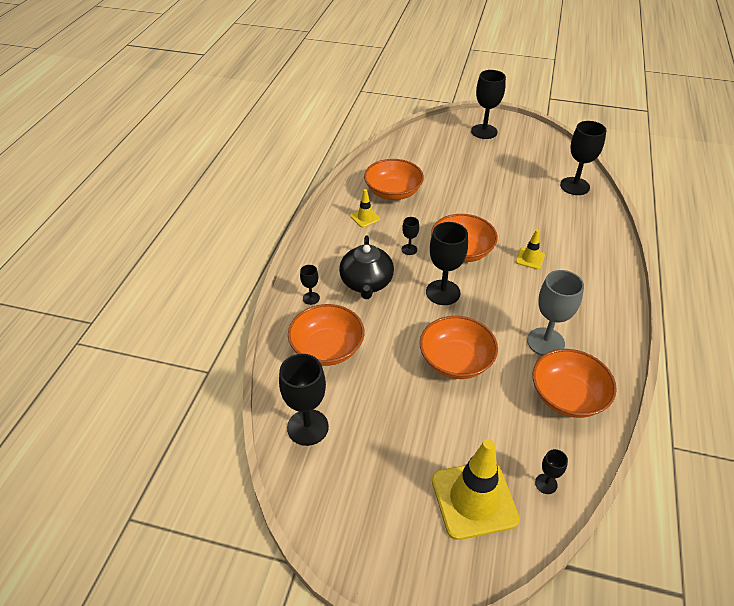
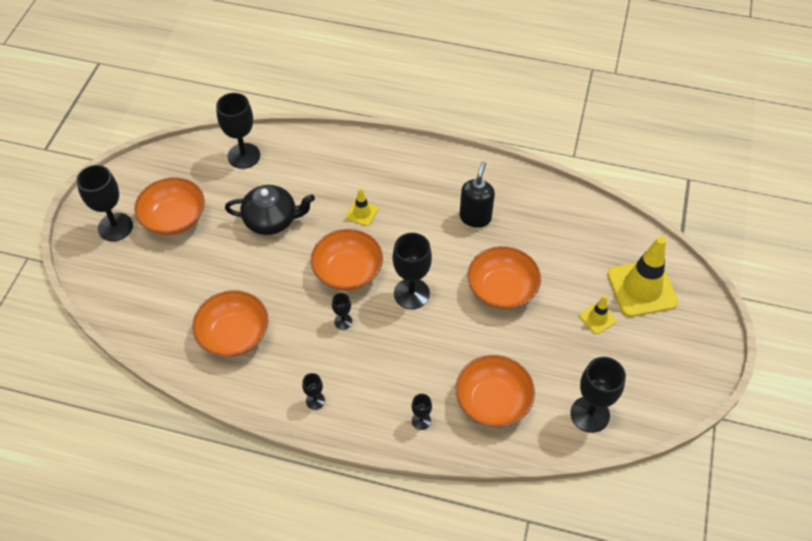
camera: 90 degrees left, 10 degrees up
black teapot [339,236,394,299] -> black teapot moved to [225,185,315,235]
yellow traffic cone [350,189,380,228] -> yellow traffic cone moved to [579,295,616,334]
grey goblet [527,270,584,356] -> black soap dispenser [459,161,495,228]
orange bowl [533,349,617,418] -> orange bowl moved to [134,177,205,235]
black goblet [535,449,568,494] -> black goblet moved to [302,373,325,410]

